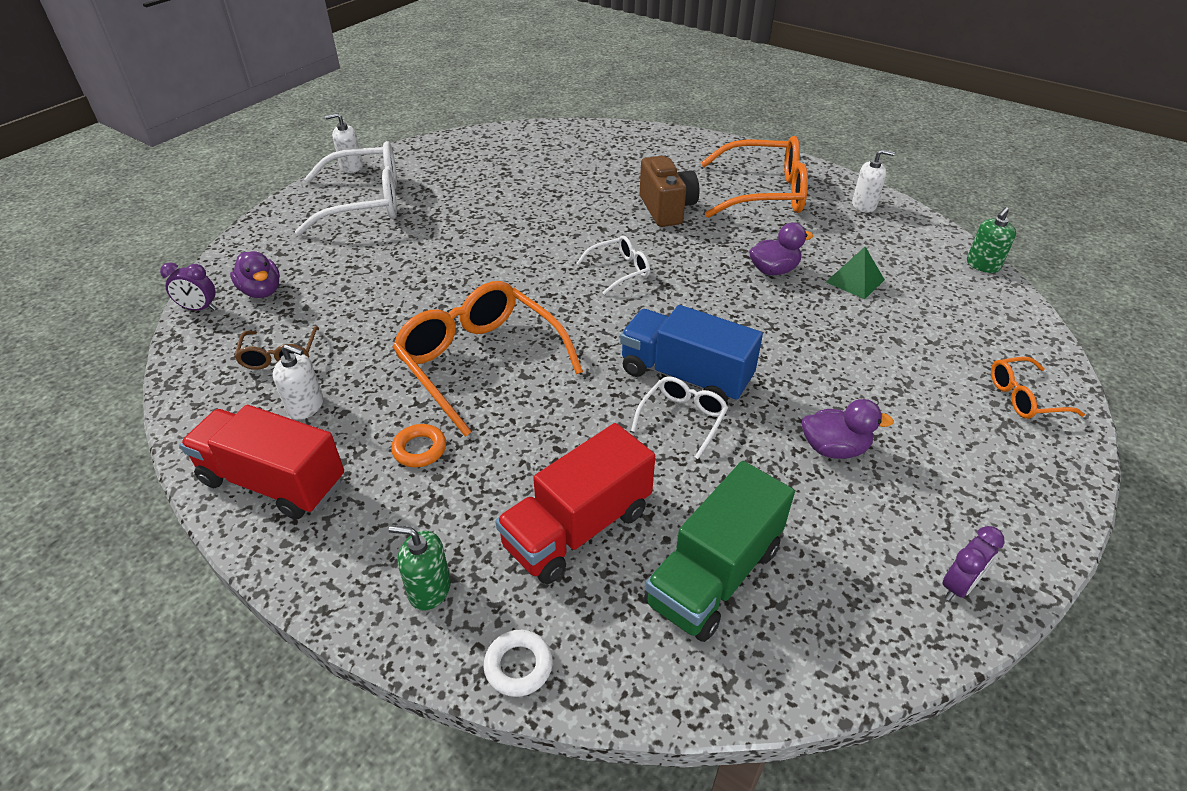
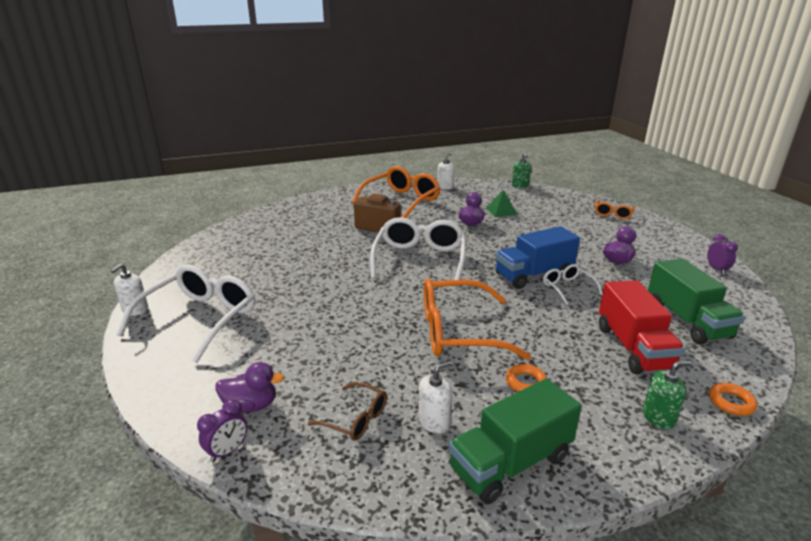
camera: 55 degrees left, 15 degrees down
red truck [180,405,344,520] -> green truck [448,378,582,504]
green soap dispenser [389,526,451,611] -> green soap dispenser turned 150 degrees counterclockwise [643,361,692,430]
white ring [484,630,553,697] -> orange ring [709,383,757,416]
white glasses [576,235,650,295] -> white glasses [370,217,466,280], size x2.03

